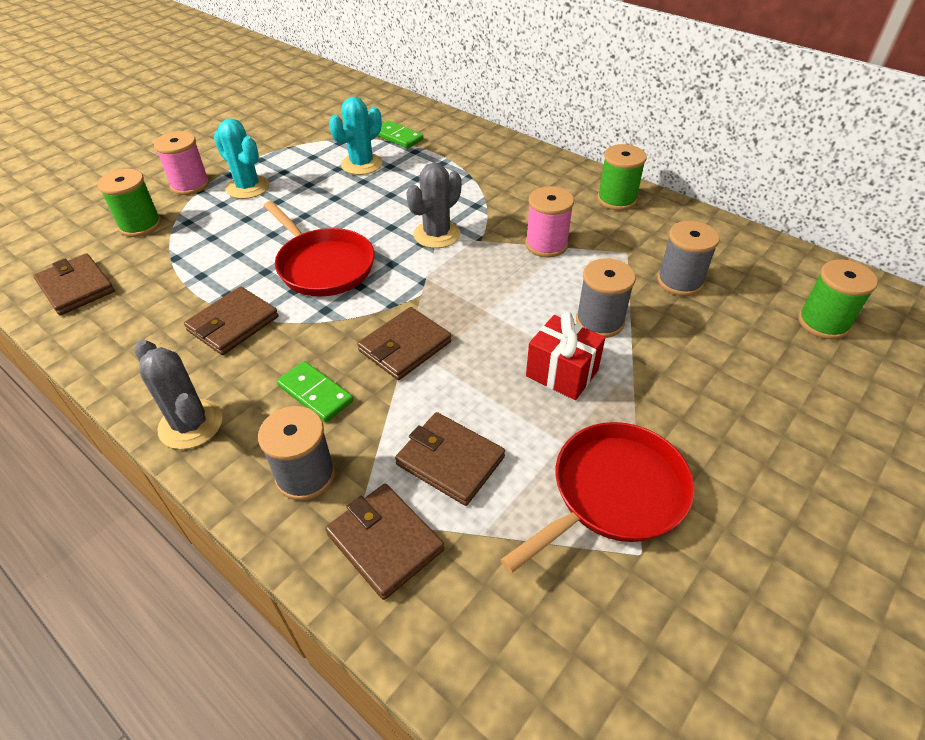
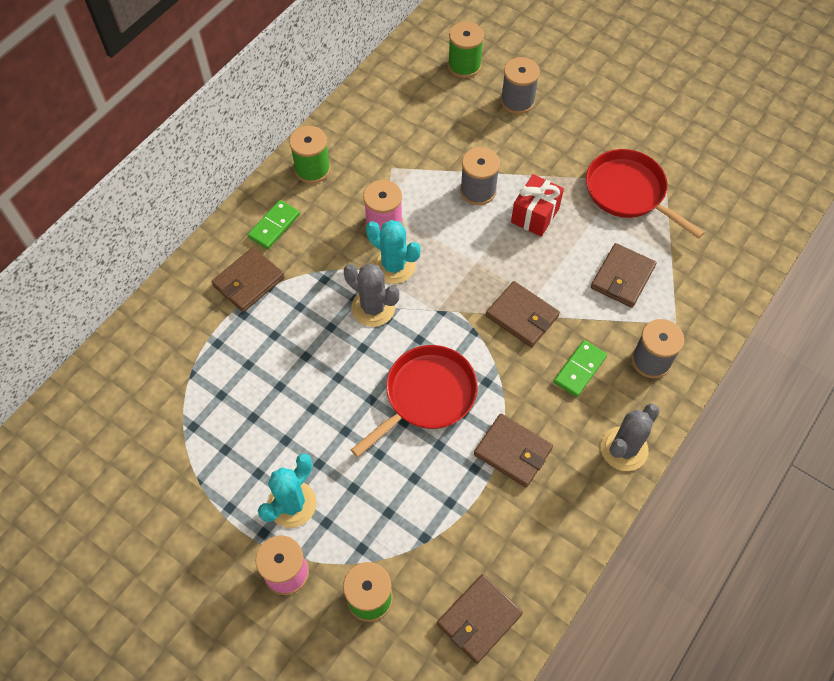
camera: 95 degrees left, 15 degrees up
brown wallet [325,484,444,600] -> brown wallet moved to [211,247,285,312]
turquoise cactus [329,97,382,175] -> turquoise cactus moved to [366,220,420,284]
green domino [378,121,423,149] -> green domino moved to [248,200,300,249]
grey spool [657,221,720,296] -> grey spool moved to [501,57,540,114]

